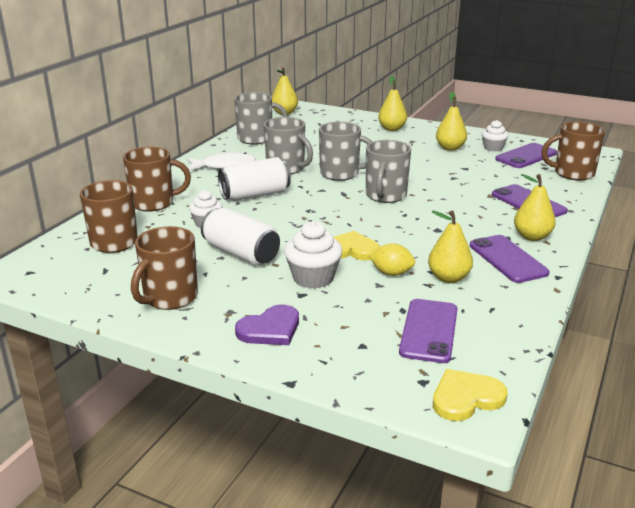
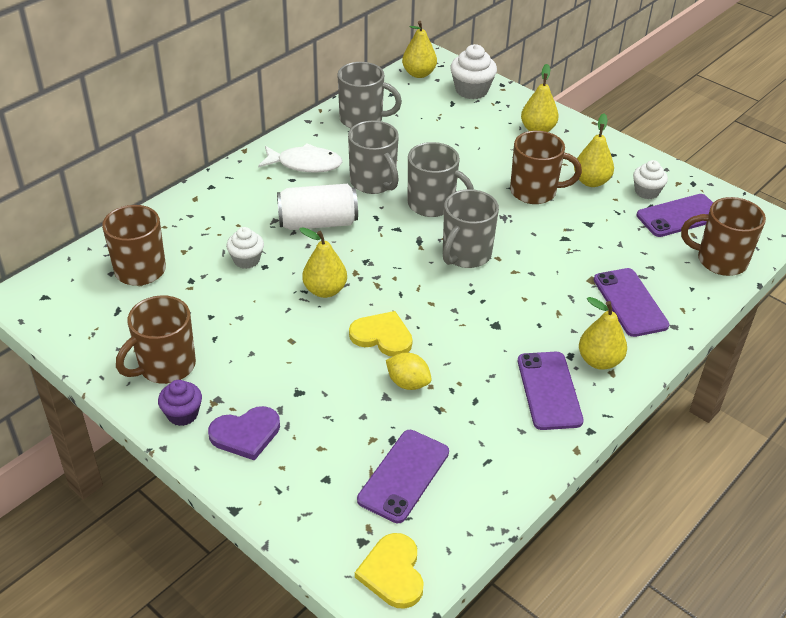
camera: 15 degrees right, 15 degrees up
brown mug [123,147,191,212] -> brown mug moved to [510,131,582,204]
white can [201,208,280,266] -> none
white cupcake [284,221,342,289] -> white cupcake moved to [450,44,497,99]
yellow pear [428,210,473,283] -> yellow pear moved to [299,227,347,298]
yellow heart [433,369,508,421] -> yellow heart turned 90 degrees counterclockwise [355,533,424,609]
none -> purple cupcake [158,380,202,426]

